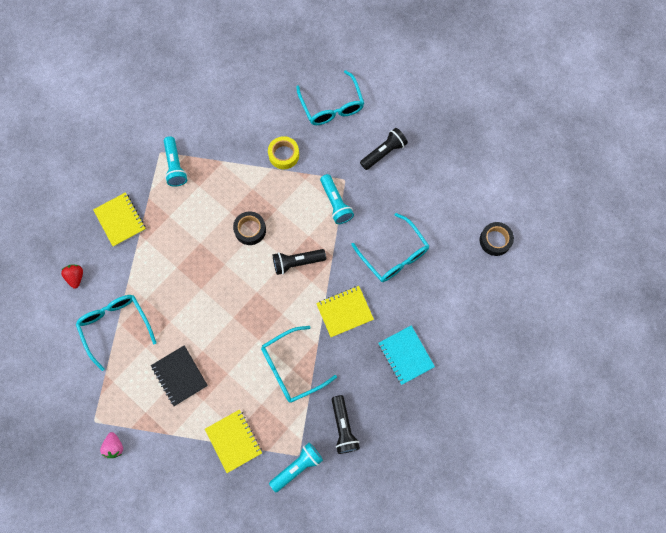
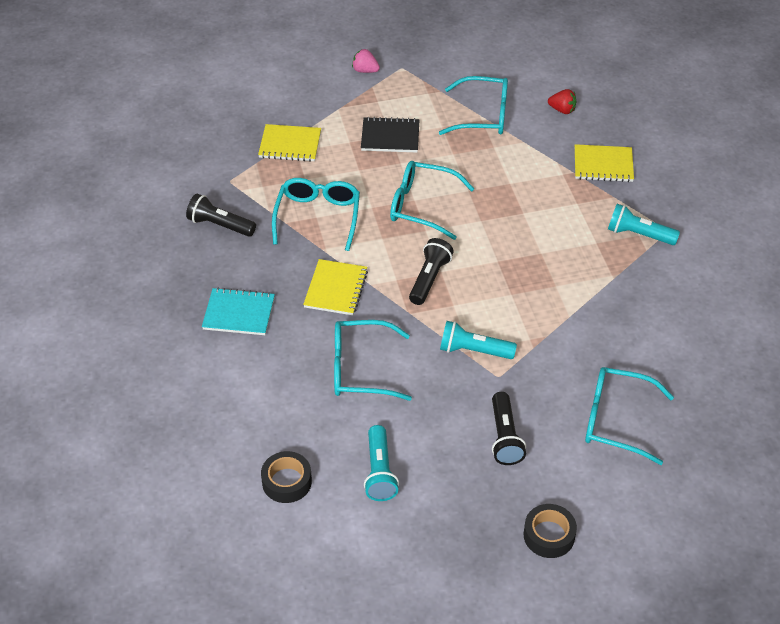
camera: 125 degrees right, 25 degrees down
black tape [233,211,266,245] -> black tape moved to [523,504,577,558]
yellow tape [268,136,299,169] -> none
turquoise flashlight [269,443,323,492] -> turquoise flashlight moved to [364,425,399,501]
none -> turquoise glasses [390,161,474,240]

